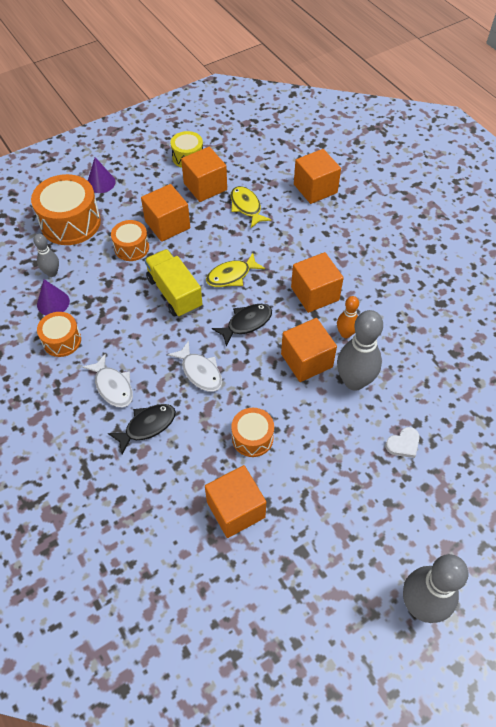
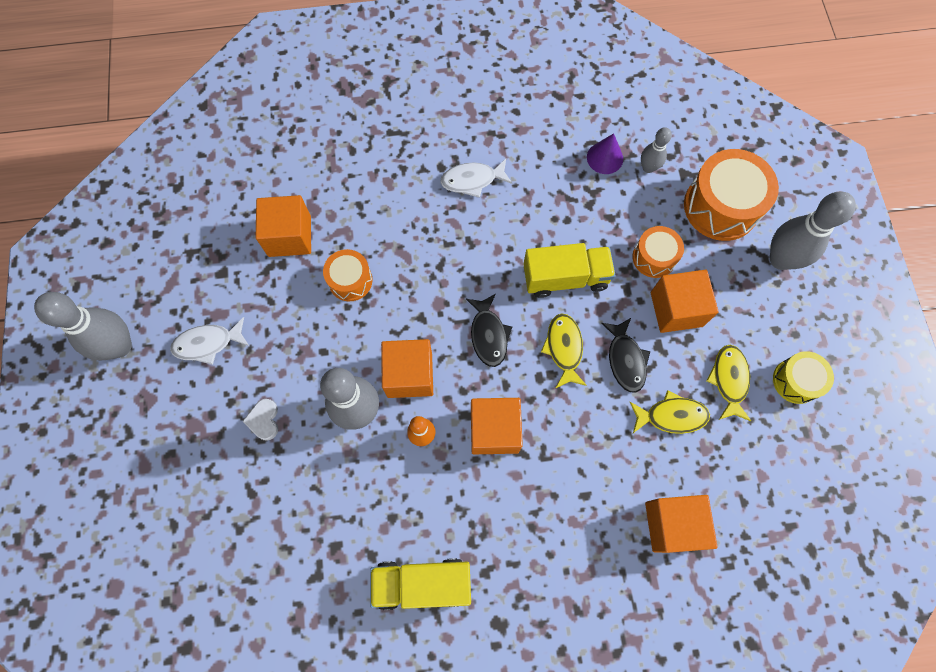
camera: 115 degrees right, 15 degrees up
orange drum [37,312,81,357] -> none
purple cone [88,157,116,193] -> grey bowling pin [770,191,856,270]
black fish [108,404,176,454] -> black fish moved to [601,318,650,393]
white fish [168,341,222,392] -> white fish moved to [170,317,249,365]
orange cube [181,147,227,202] -> yellow fish [706,345,751,421]
none -> yellow truck [370,558,471,610]

